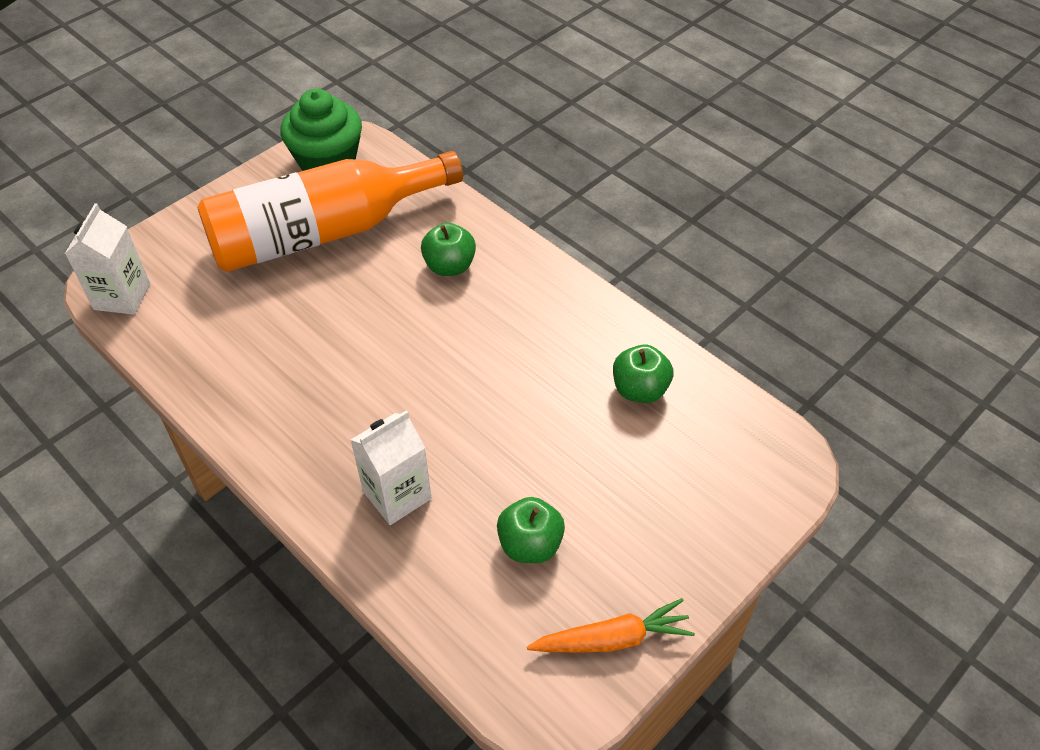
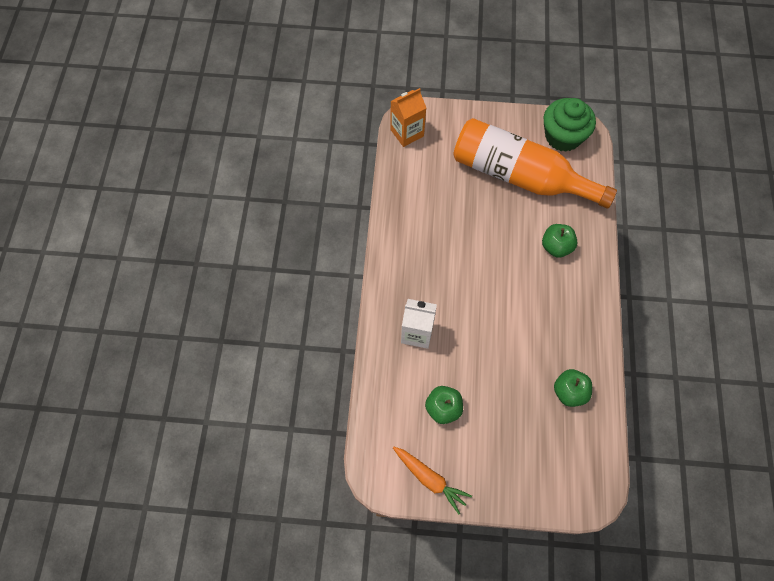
camera: 50 degrees right, 15 degrees up
white carton [65,203,150,315] -> orange carton [390,88,426,147]

